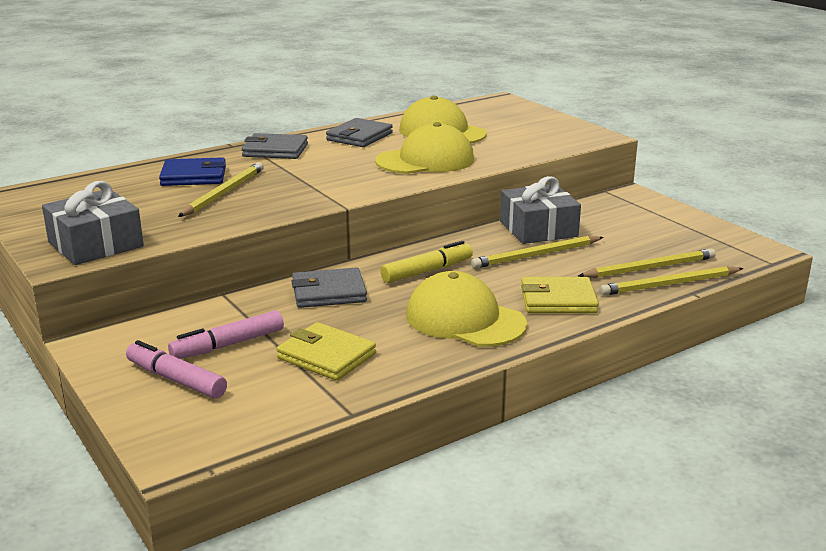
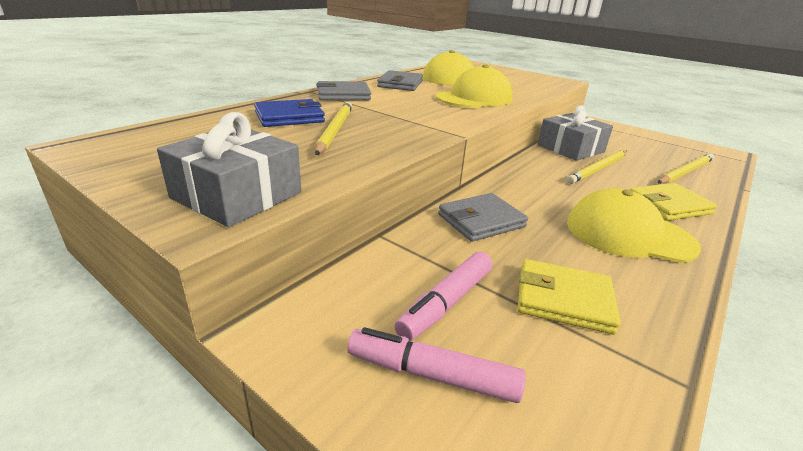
camera: 20 degrees left, 5 degrees up
yellow marker [381,241,473,283] -> none
yellow pencil [599,266,743,296] -> none

